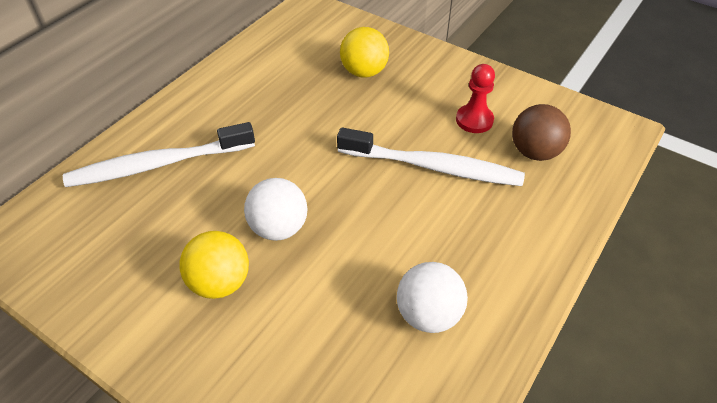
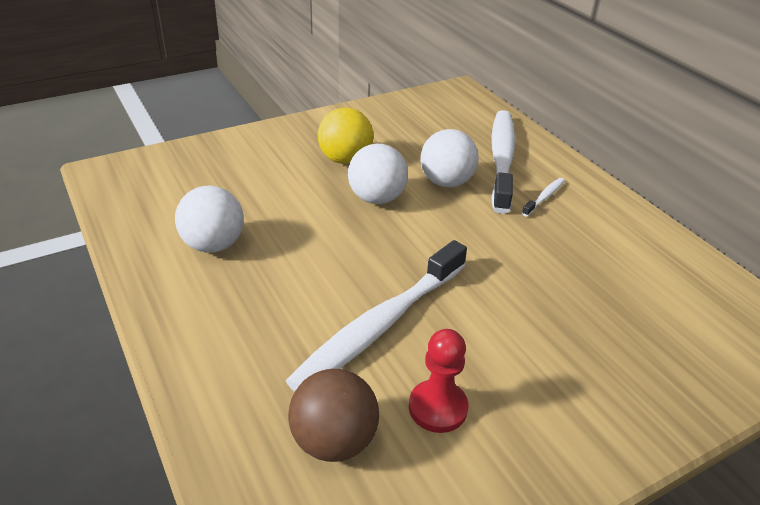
camera: 115 degrees right, 10 degrees down
yellow ball [340,27,389,77] -> none
none -> white ball [420,129,479,187]
none -> white toothbrush [522,178,565,217]

